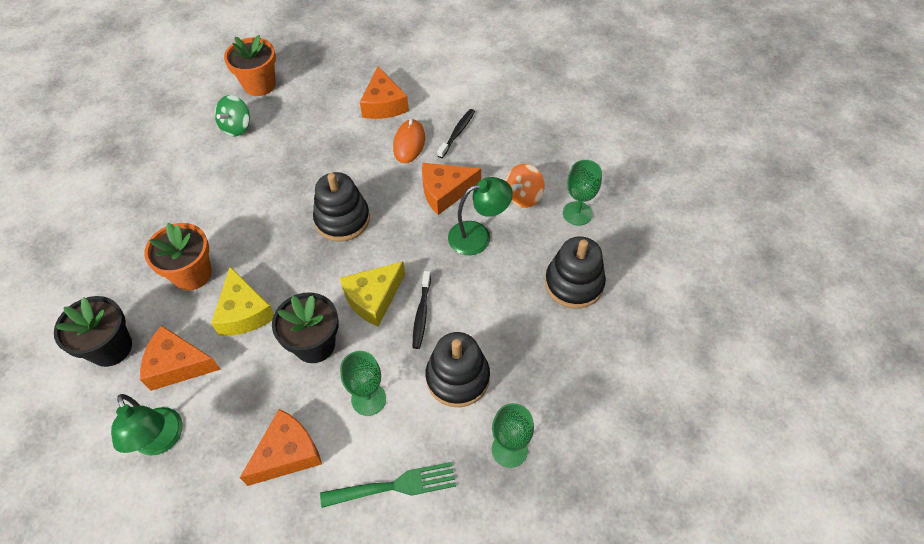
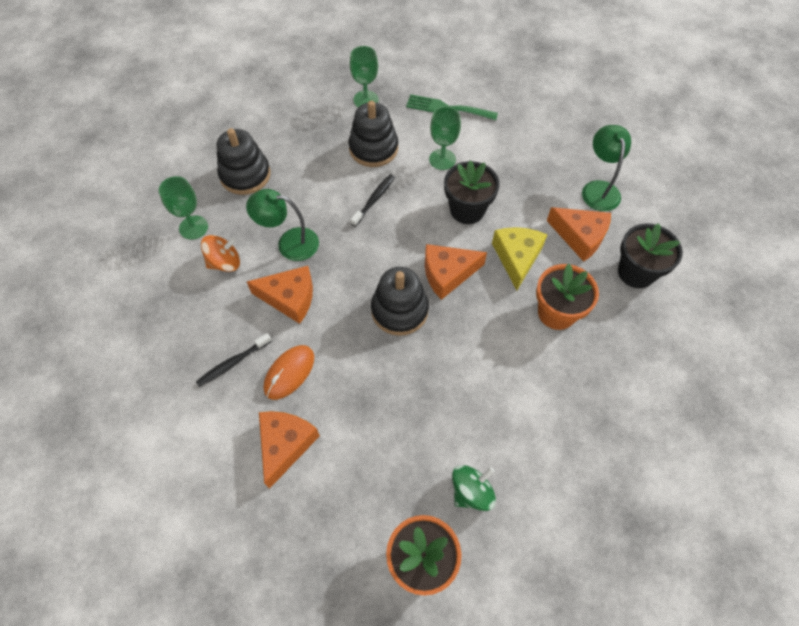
camera: 155 degrees left, 5 degrees up
orange cheese [240,409,322,486] -> orange cheese moved to [425,244,487,300]
yellow cheese [339,261,405,327] -> none

